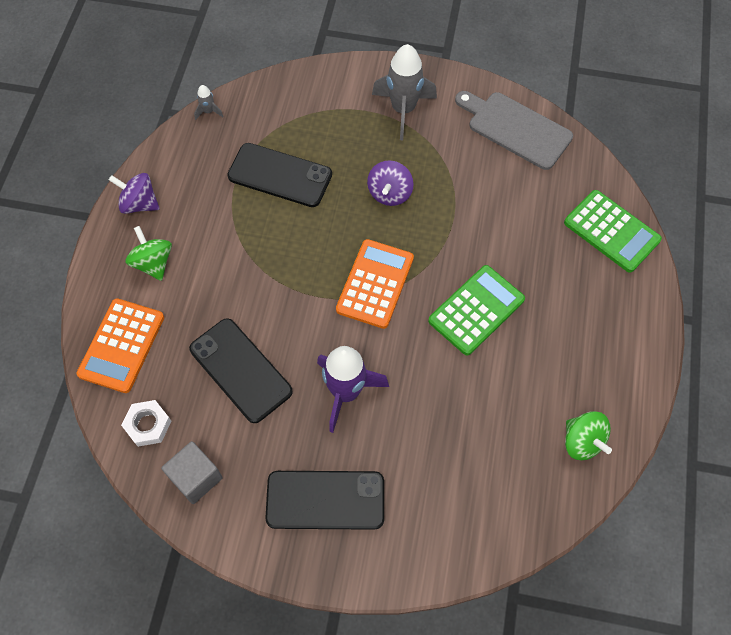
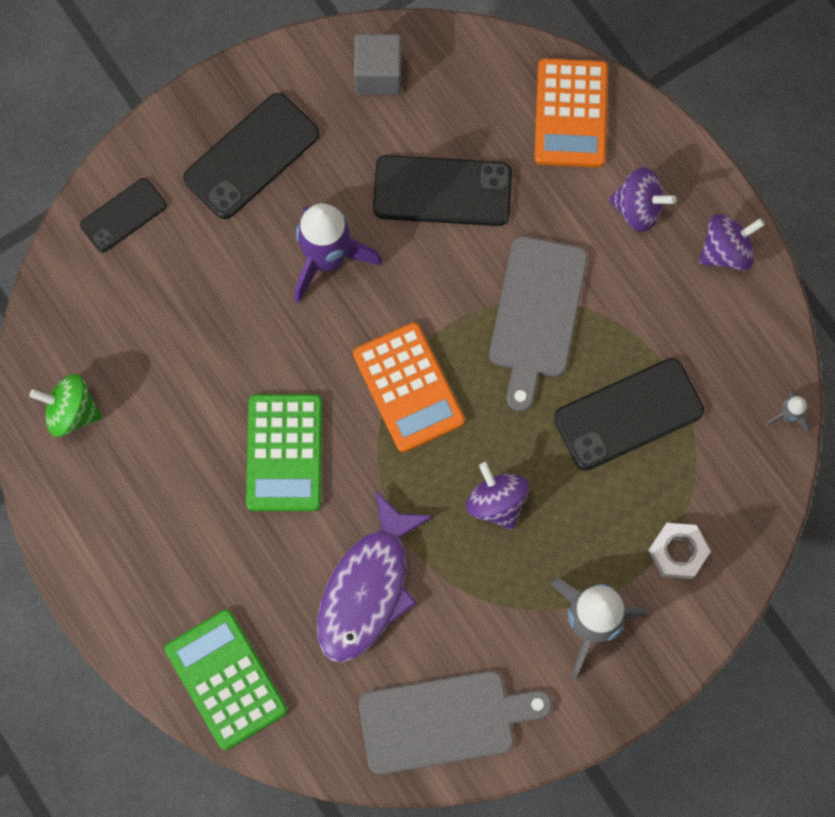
camera: 135 degrees right, 10 degrees up
orange calculator [76,298,164,393] -> orange calculator turned 150 degrees counterclockwise [534,58,608,168]
white nut [121,400,171,447] -> white nut moved to [648,523,711,579]
green spinning top [125,226,172,281] -> purple spinning top [609,167,676,232]
green calculator [564,190,662,273] -> green calculator turned 60 degrees clockwise [165,610,288,750]
none -> black phone [80,178,166,252]
none -> purple fish [317,490,434,662]
none -> grey cutting board [489,236,588,412]

